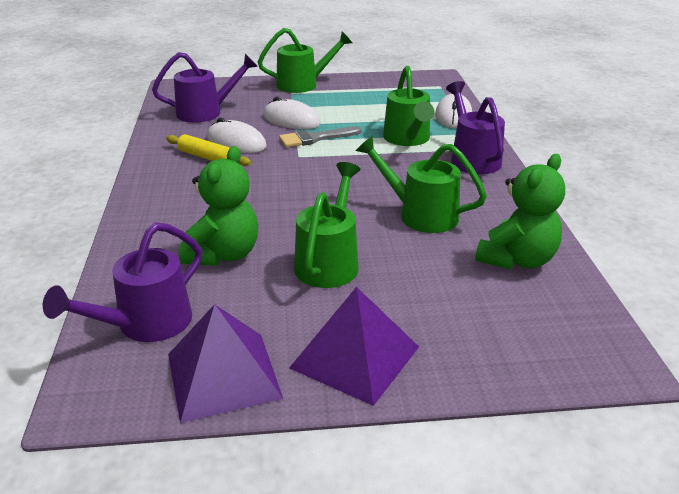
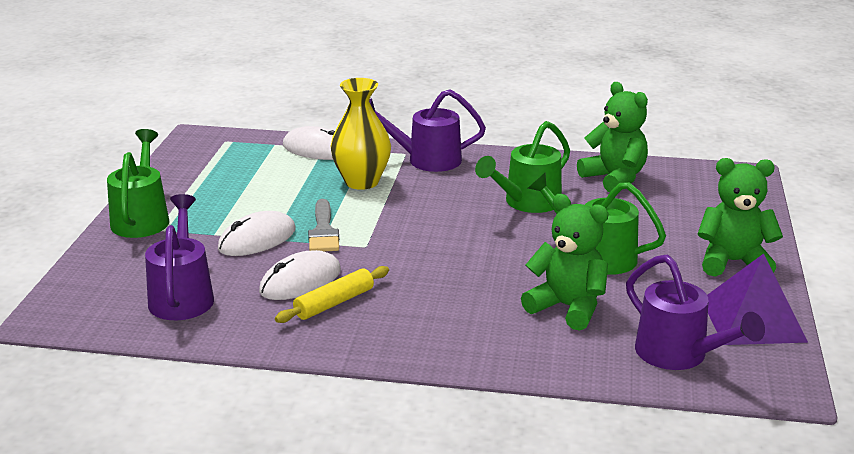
camera: 75 degrees left, 5 degrees down
purple pyramid [289,287,419,406] -> green teddy bear [697,158,783,277]
green watering can [383,66,434,146] -> yellow vase [331,78,391,190]

